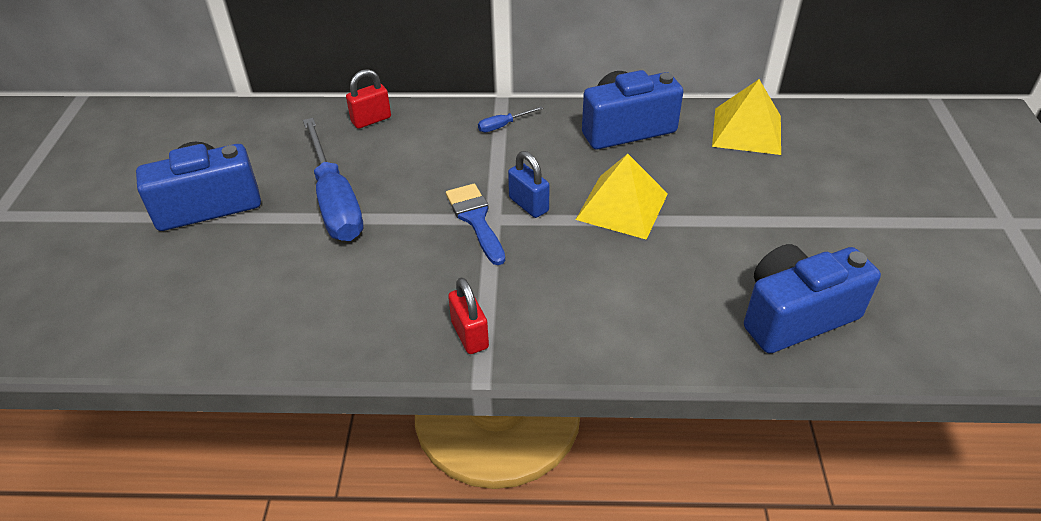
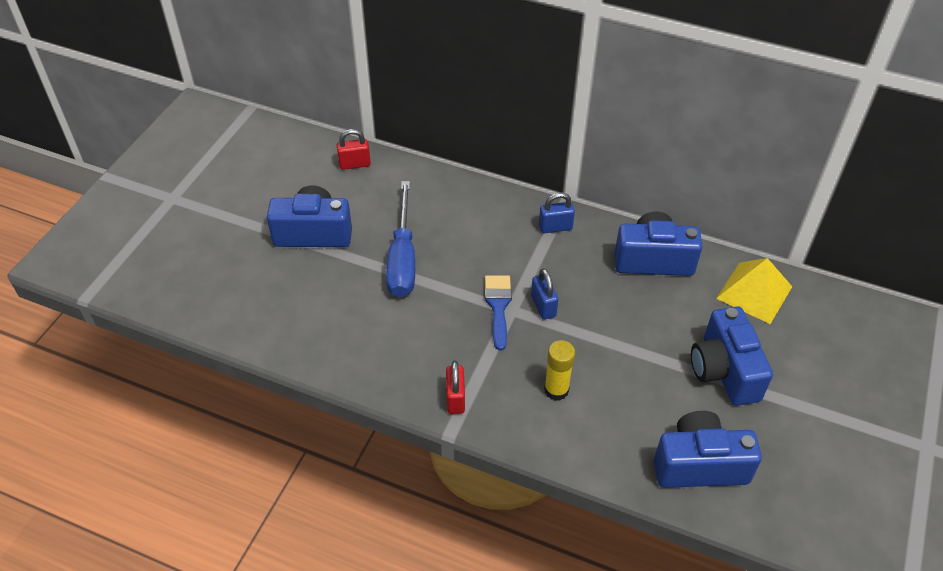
camera: 20 degrees right, 5 degrees up
red padlock [346,69,391,129] -> red padlock moved to [337,129,371,170]
blue screwdriver [478,106,543,132] -> blue padlock [539,192,575,233]
yellow pyramid [575,154,668,240] -> none
none -> yellow glue stick [544,340,575,401]
none -> blue camera [691,306,773,406]

